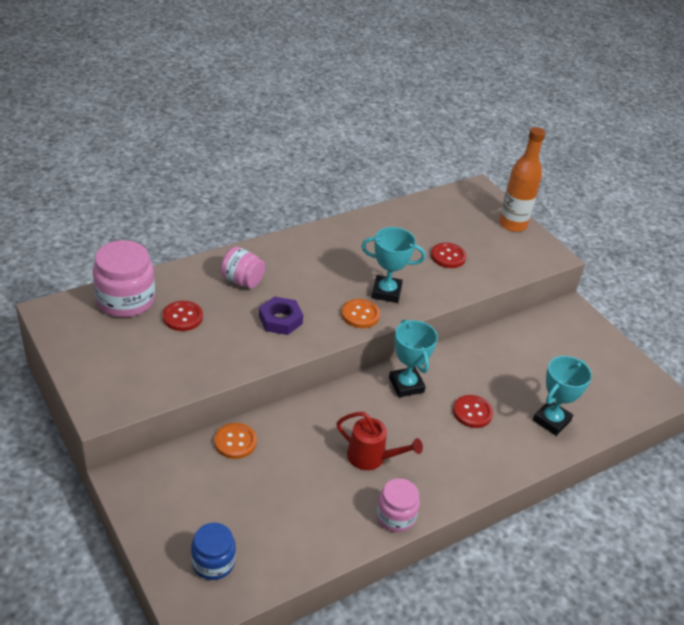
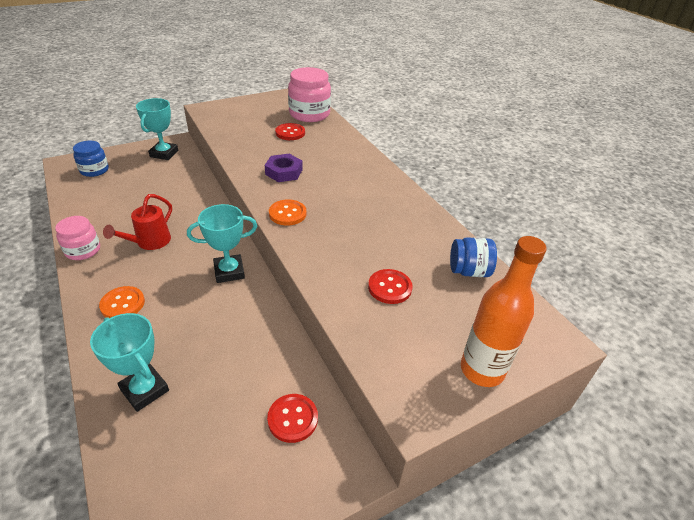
camera: 95 degrees right, 0 degrees up
orange button [214,423,257,459] -> orange button moved to [99,286,145,318]
pink jar [221,247,265,288] -> none
turquoise trophy [361,227,426,303] -> turquoise trophy moved to [136,98,178,160]
red button [453,395,493,428] -> red button moved to [267,394,318,443]
none -> blue jar [450,237,497,277]

